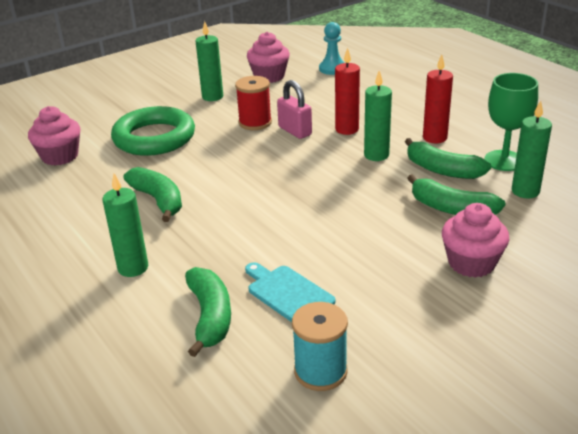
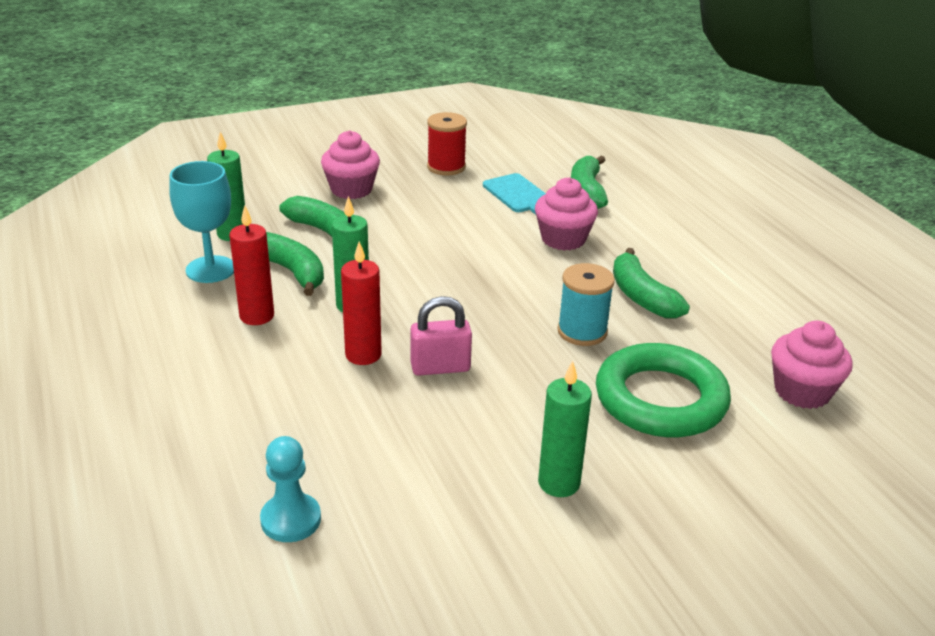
camera: 170 degrees left, 0 degrees up
green candle [103,173,148,277] -> none
red spool [235,76,272,130] -> red spool moved to [427,112,467,176]
pink cupcake [247,32,290,83] -> pink cupcake moved to [535,177,598,251]
pink padlock [277,80,312,139] -> pink padlock turned 75 degrees counterclockwise [410,296,472,376]
turquoise spool [292,302,348,391] -> turquoise spool moved to [557,263,615,346]
green goblet [484,73,538,171] -> turquoise goblet [169,161,234,283]

